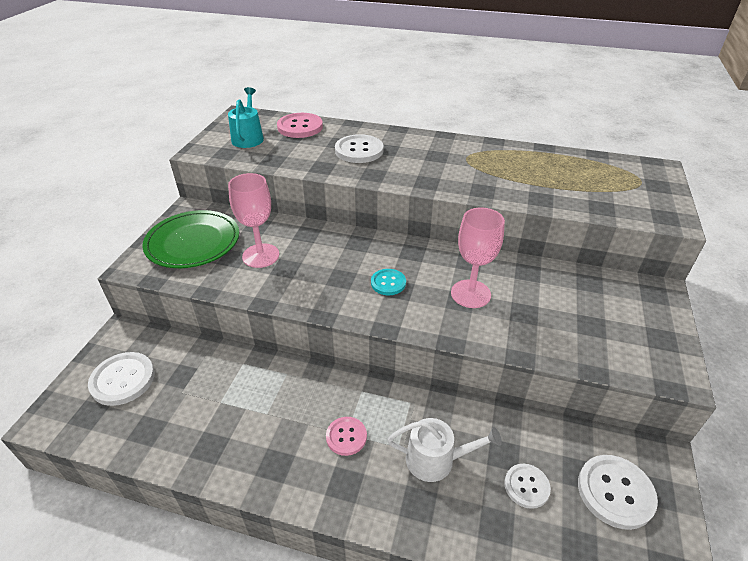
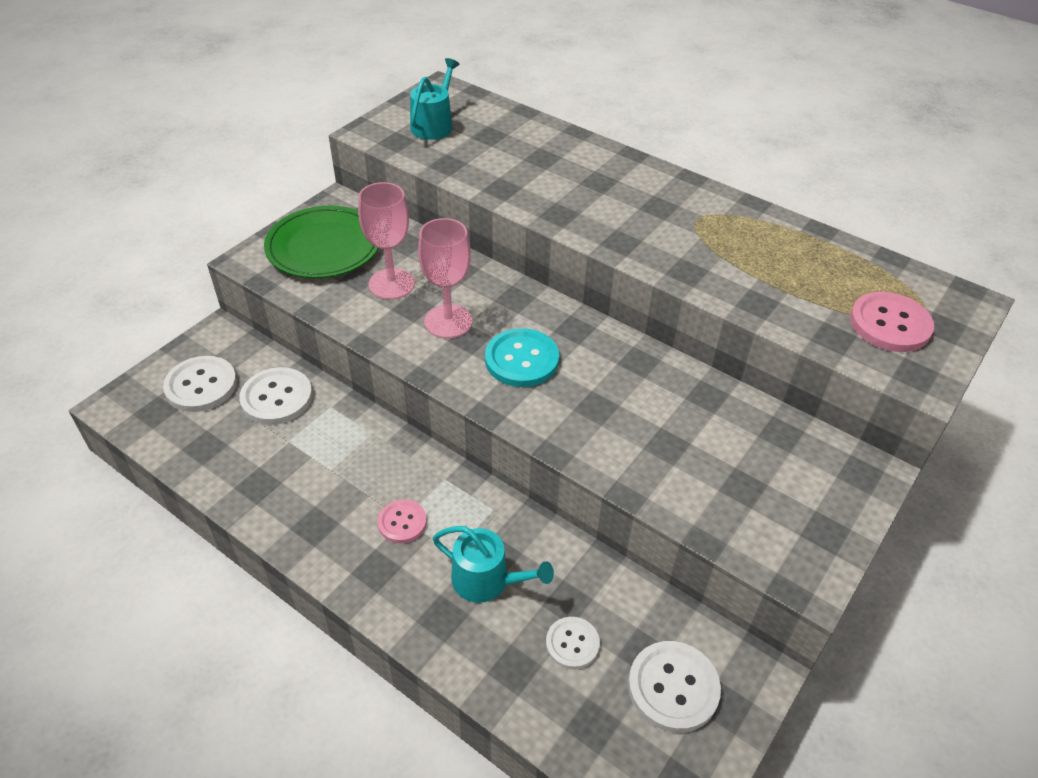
camera: 20 degrees right, 5 degrees up
pink button [277,113,323,138] -> pink button moved to [850,292,934,352]
white button [335,134,384,163] -> white button moved to [239,367,313,425]
turquoise button [371,269,406,295] -> turquoise button [485,328,559,387], size x1.63
white watering can [387,418,502,482] -> turquoise watering can [433,526,554,603]
pink goblet [451,207,505,308] -> pink goblet moved to [418,218,472,338]

